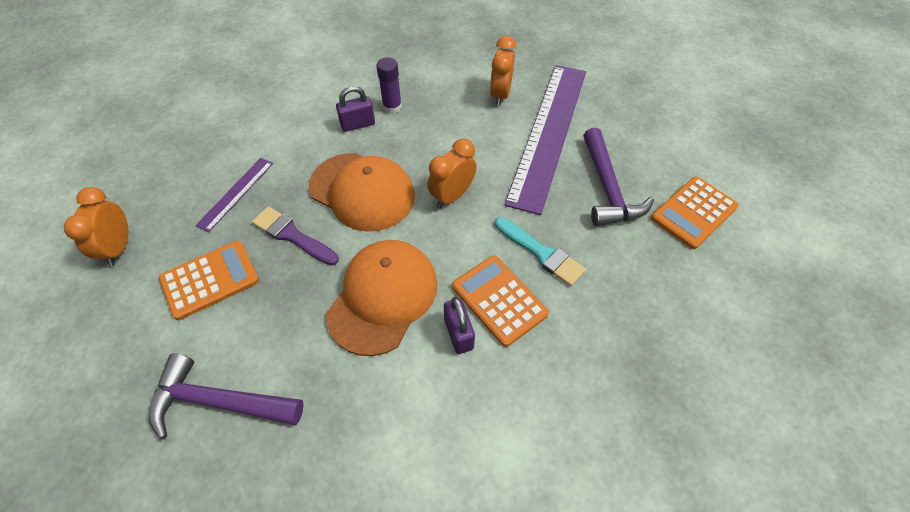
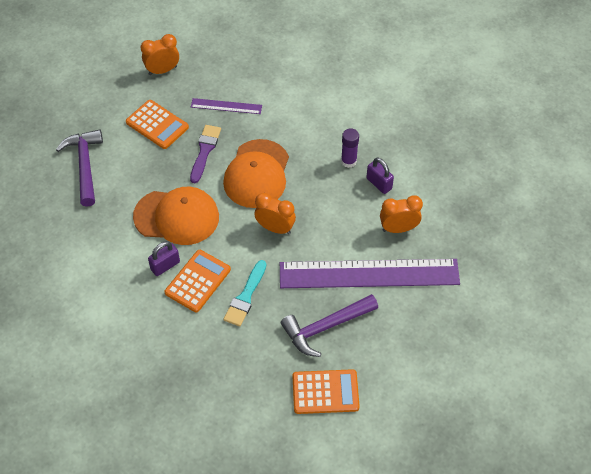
camera: 70 degrees right, 0 degrees up
purple padlock [336,86,375,132] -> purple padlock moved to [366,158,394,194]
orange calculator [651,176,739,249] -> orange calculator turned 150 degrees clockwise [292,369,360,414]

